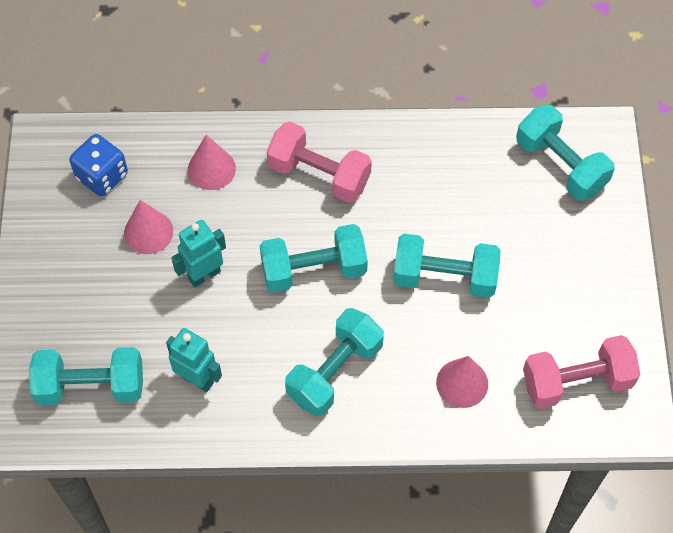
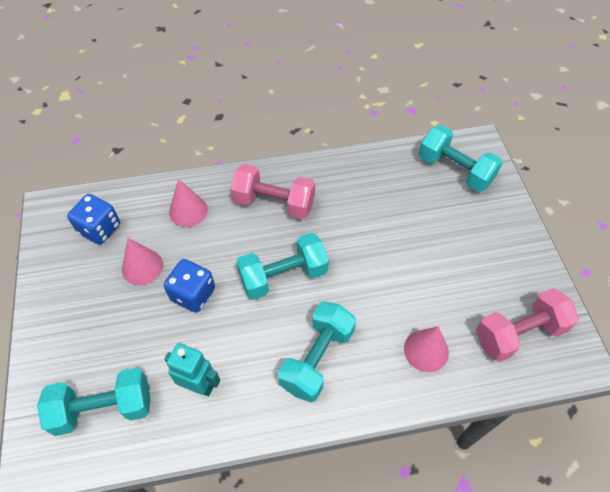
camera: 10 degrees left, 5 degrees down
turquoise robot [171,220,226,287] -> blue dice [164,259,215,313]
turquoise dumbbell [393,234,500,298] -> none

